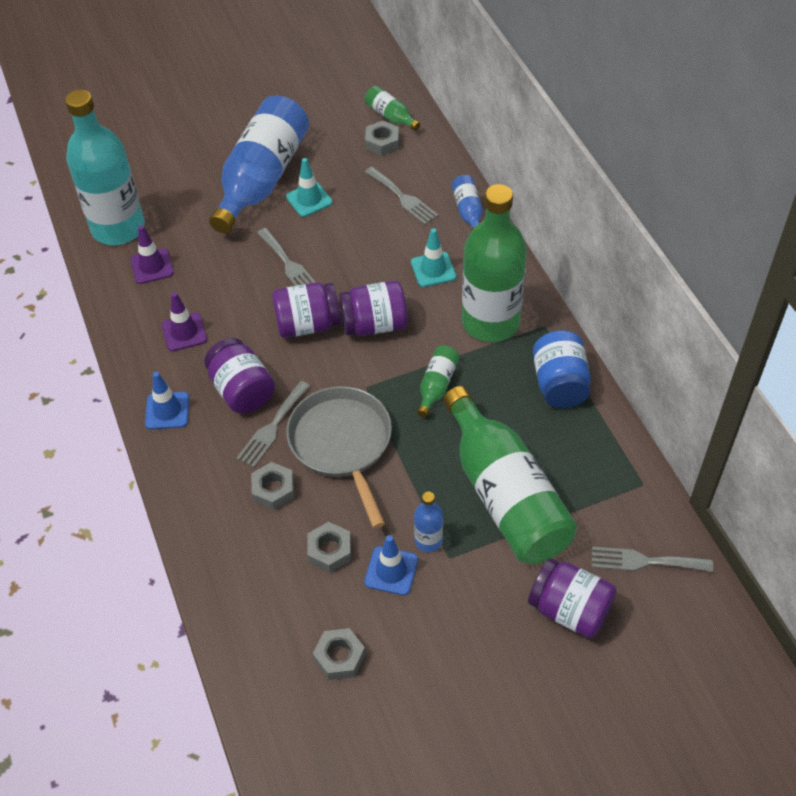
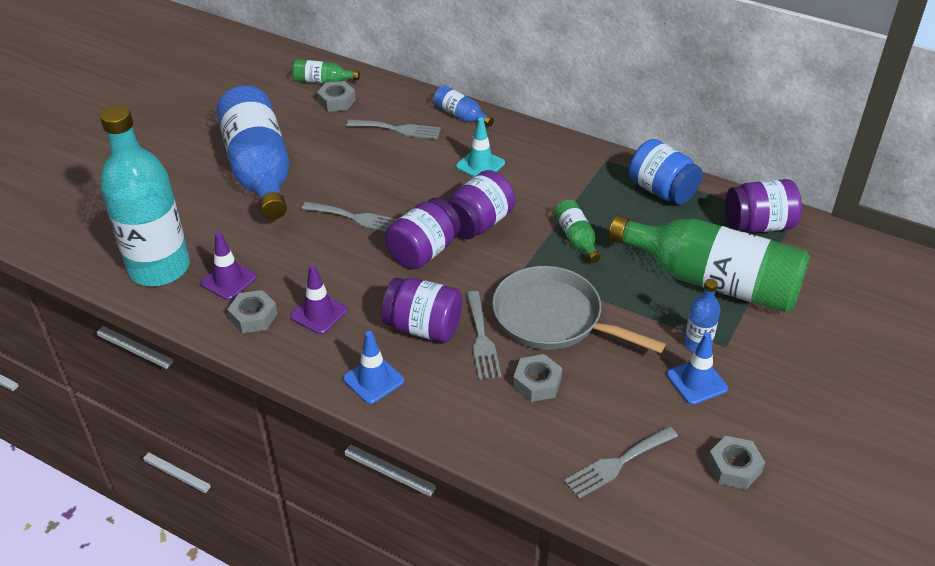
camera: 40 degrees left, 10 degrees down
turquoise traffic cone [286,158,333,217] -> none
grey nut [307,522,351,573] -> grey nut moved to [227,290,277,333]
green bottle [462,184,527,342] -> none
purple jar [528,558,617,638] -> purple jar moved to [725,179,802,233]
grey fork [592,547,713,572] -> grey fork moved to [564,426,678,499]

